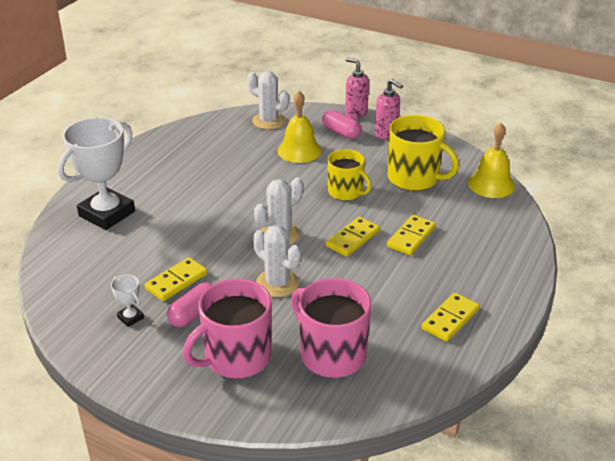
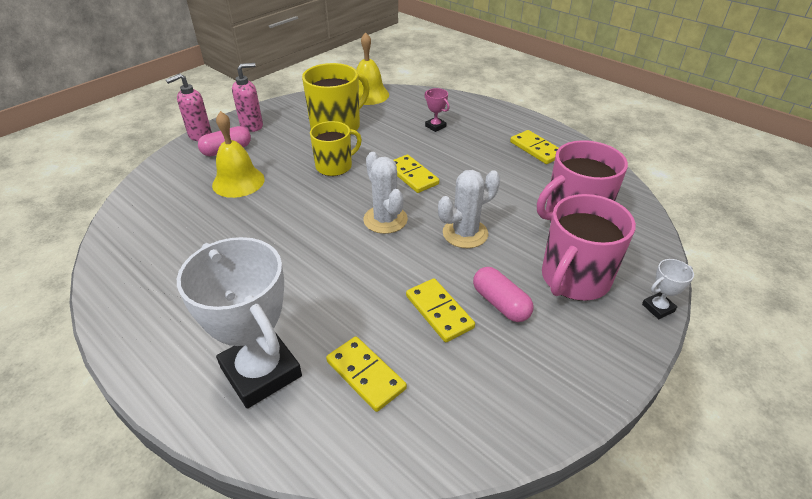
camera: 75 degrees left, 5 degrees up
white trophy [111,274,144,327] -> white trophy moved to [642,259,694,319]
pink mug [183,279,272,379] -> pink mug turned 60 degrees clockwise [542,194,636,301]
white cactus [247,71,289,130] -> none
yellow domino [387,215,436,256] -> yellow domino moved to [326,336,407,412]
none -> pink trophy [424,88,450,132]

